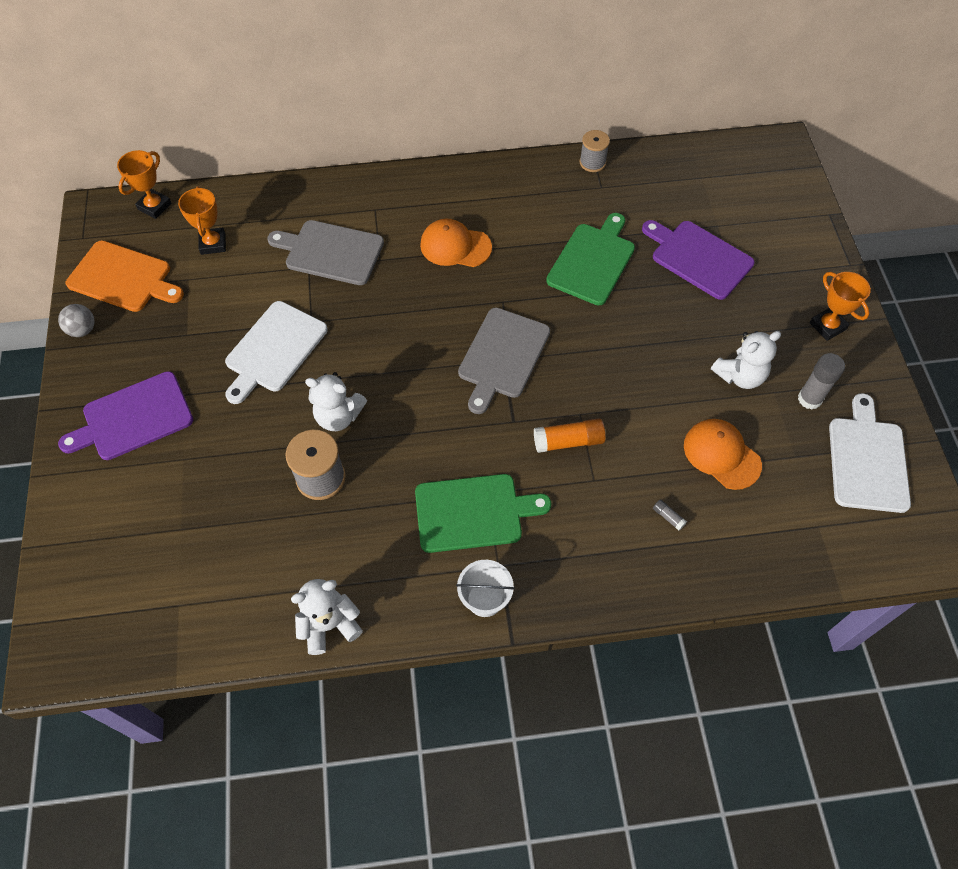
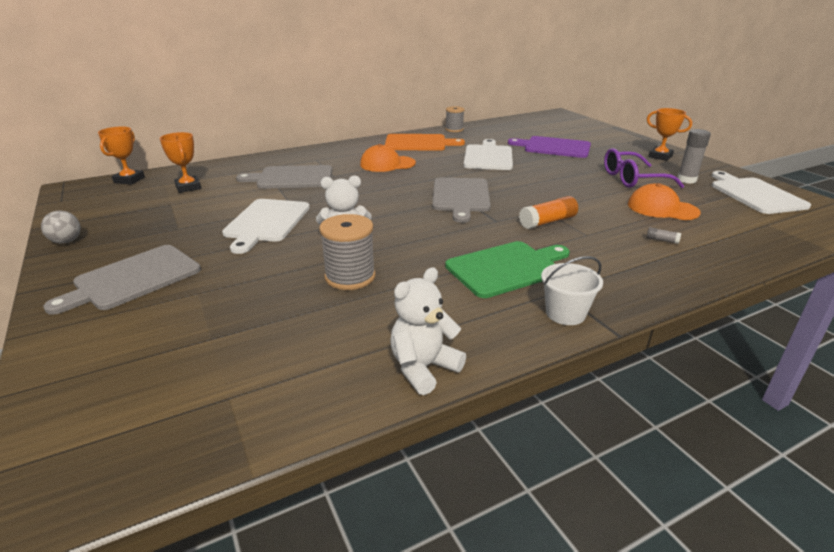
camera: 20 degrees left, 30 degrees down
purple cutting board [58,371,193,460] -> grey cutting board [43,245,201,315]
orange cutting board [66,241,184,312] -> orange cutting board moved to [385,134,465,151]
green cutting board [546,213,635,305] -> white cutting board [464,139,513,170]
white teddy bear [711,331,781,389] -> purple glasses [604,148,684,188]

